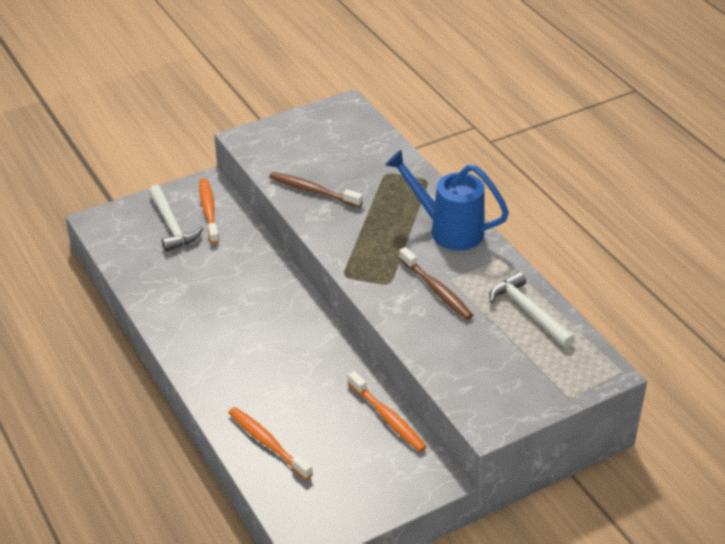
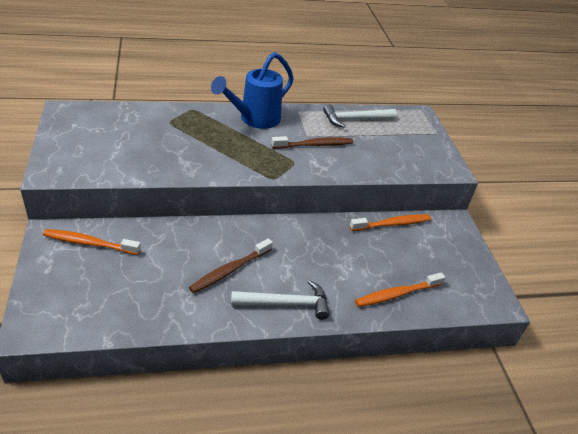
camera: 75 degrees left, 0 degrees up
white hammer [149,185,203,252] -> white hammer moved to [231,280,329,320]
brown toothbrush [269,172,363,207] -> brown toothbrush moved to [189,238,273,293]

